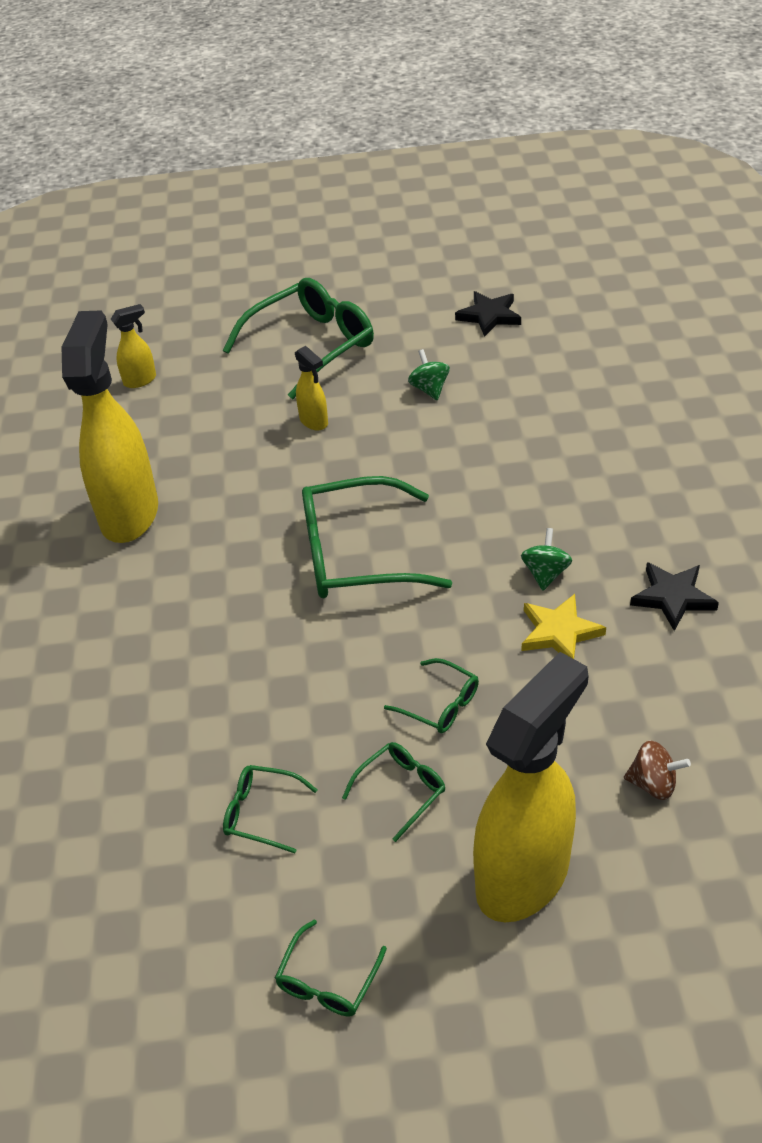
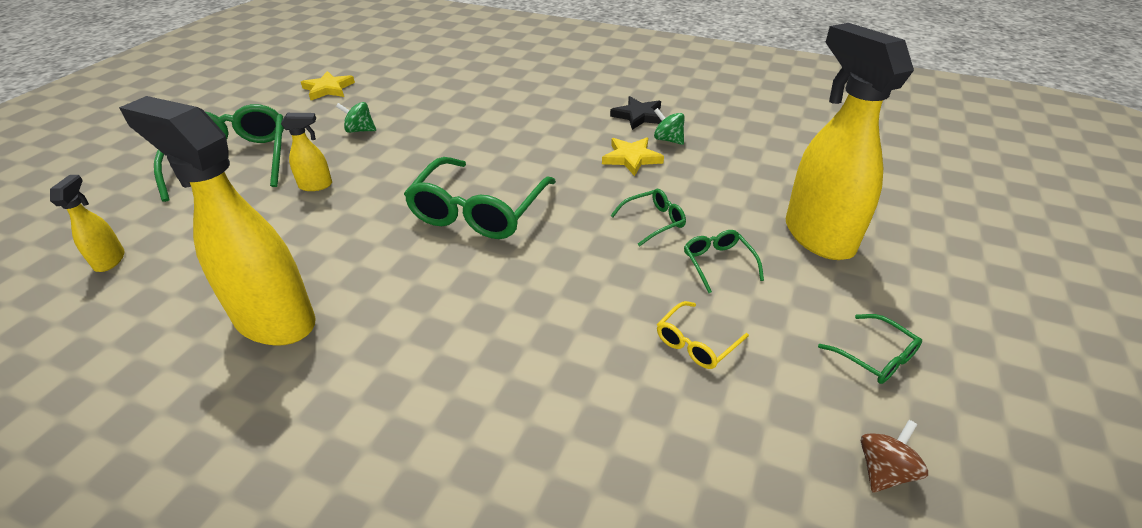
camera: 65 degrees left, 5 degrees down
green glasses [223,765,317,854] -> yellow glasses [657,301,749,369]
black star [455,291,521,337] -> yellow star [301,71,355,100]
green spinning top [521,528,572,591] -> green spinning top moved to [654,108,685,145]
brown spinning top [624,740,691,800] -> brown spinning top moved to [861,420,928,492]

